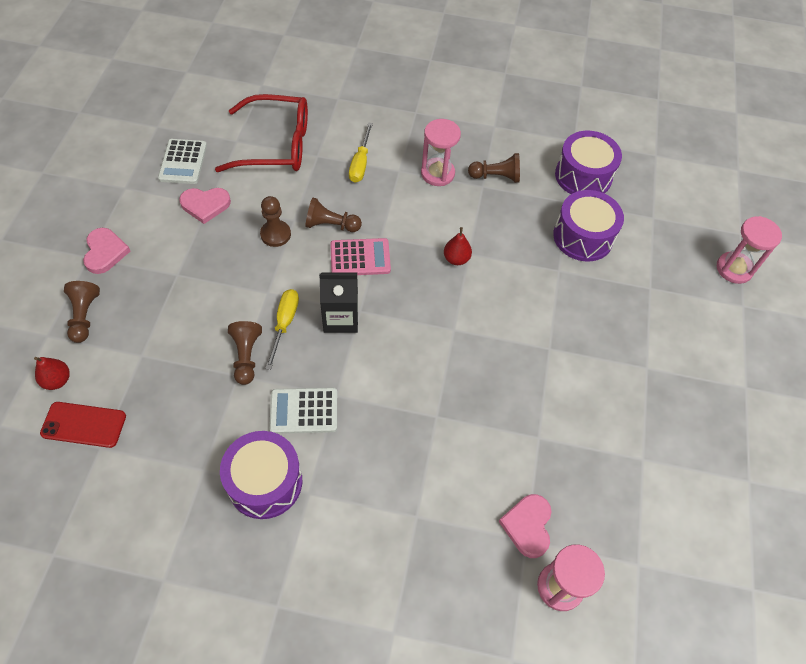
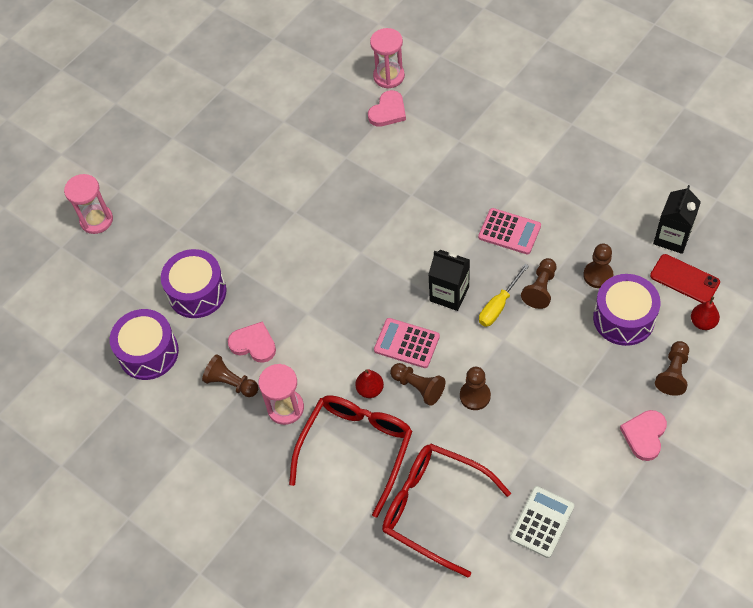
camera: 145 degrees left, 0 degrees up
pink heart [179,188,231,224] -> pink heart moved to [228,321,276,363]
purple drum [220,431,302,519] -> purple drum moved to [593,274,661,346]
white calculator [269,388,337,434] -> pink calculator [478,208,541,255]
yellow screwdriver [349,122,373,183] -> red glasses [289,395,413,518]
red pear [444,227,472,265] -> red pear moved to [355,369,384,398]
none -> brown pawn [583,244,613,288]
none -> black carton [653,185,701,254]

